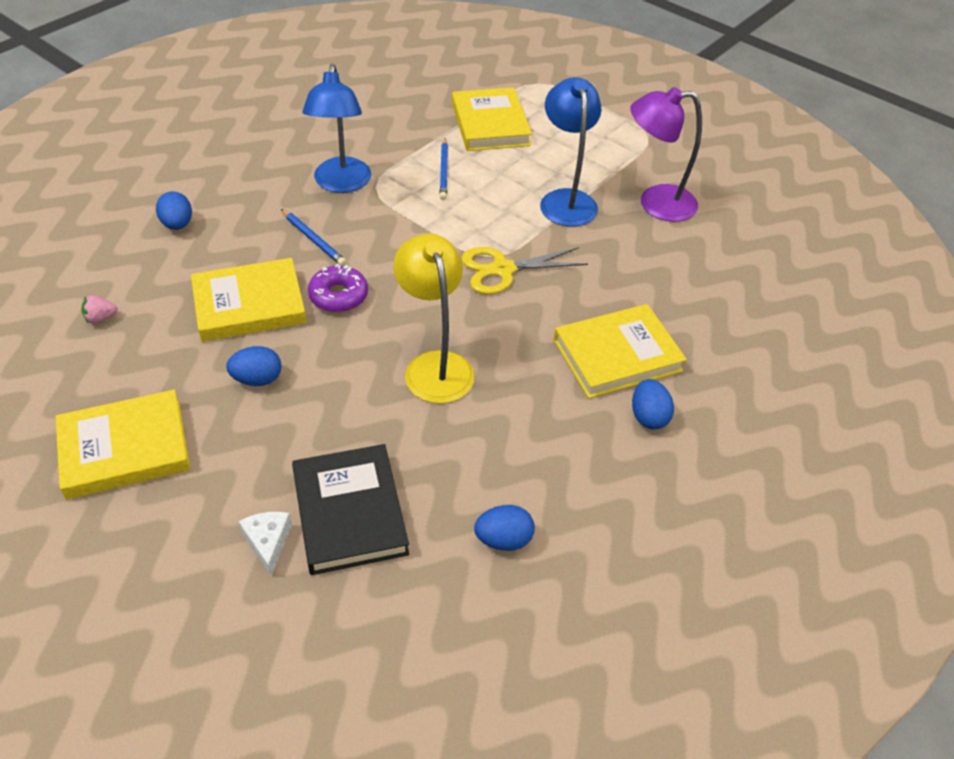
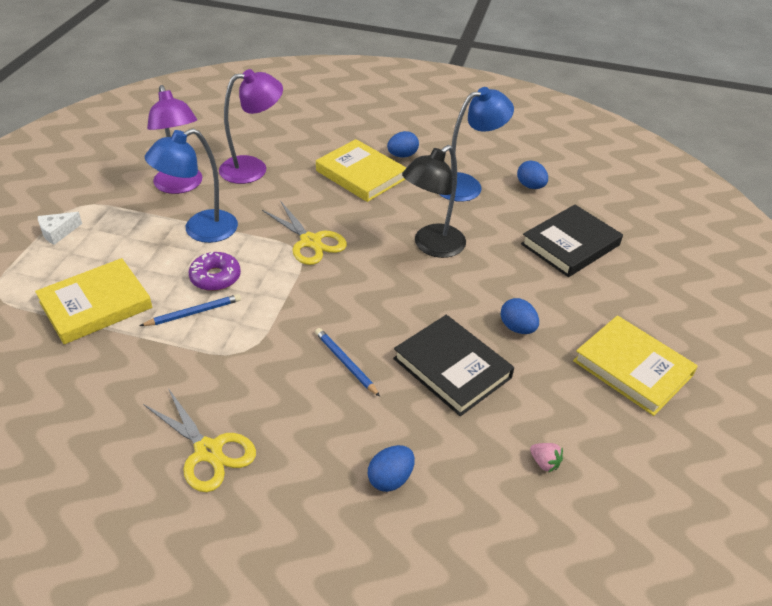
camera: 115 degrees left, 5 degrees down
yellow book [191,258,307,342] -> black book [393,315,514,416]
white cheese [238,512,292,576] -> white cheese moved to [38,212,82,245]
blue pencil [281,209,346,266] -> blue pencil turned 60 degrees counterclockwise [315,328,380,397]
blue lamp [302,64,371,193] -> blue lamp moved to [439,87,514,202]
purple donut [308,264,368,312] -> purple donut moved to [189,252,241,291]
yellow lamp [393,234,475,404] -> black lamp [402,145,466,258]
none -> yellow scissors [143,388,256,492]
none -> purple lamp [219,69,283,184]

